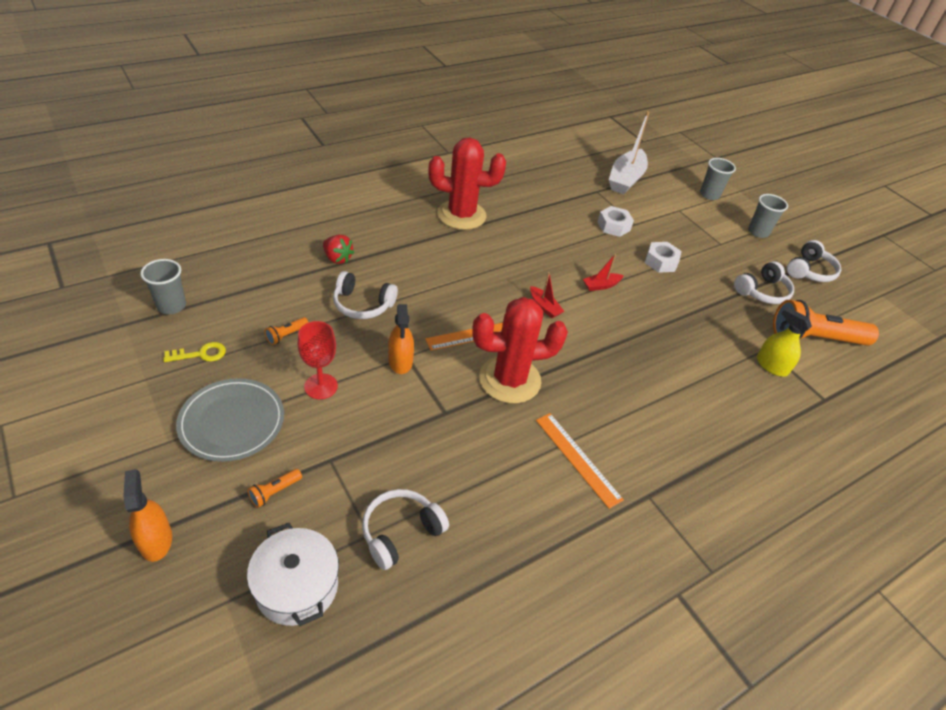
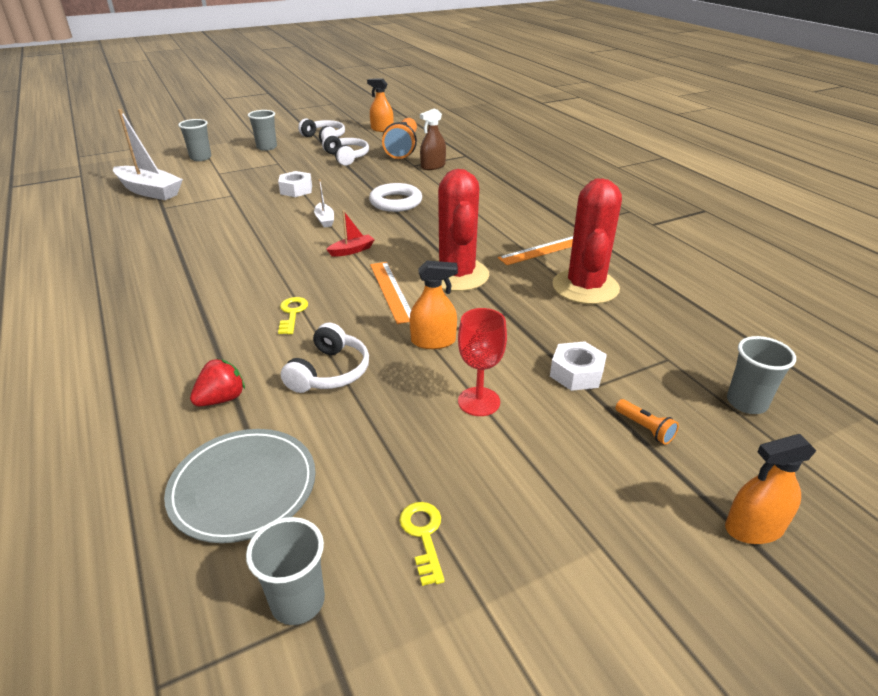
camera: 80 degrees left, 10 degrees down
grey plate [176,378,284,462] -> grey plate moved to [164,429,316,543]
white pot [247,523,339,626] -> grey cup [727,336,796,414]
orange flashlight [265,317,309,345] -> none
white headphones [362,489,449,570] -> none
red cactus [428,138,506,230] -> red cactus moved to [552,178,622,304]
red boat [583,254,624,291] -> white boat [314,179,334,228]
white nut [598,206,634,237] -> white nut moved to [550,341,607,391]
yellow spray bottle [757,307,812,377] -> brown spray bottle [420,109,446,170]
none -> yellow key [278,297,308,334]
none -> orange spray bottle [367,78,394,132]
none -> white ring [369,183,422,212]

